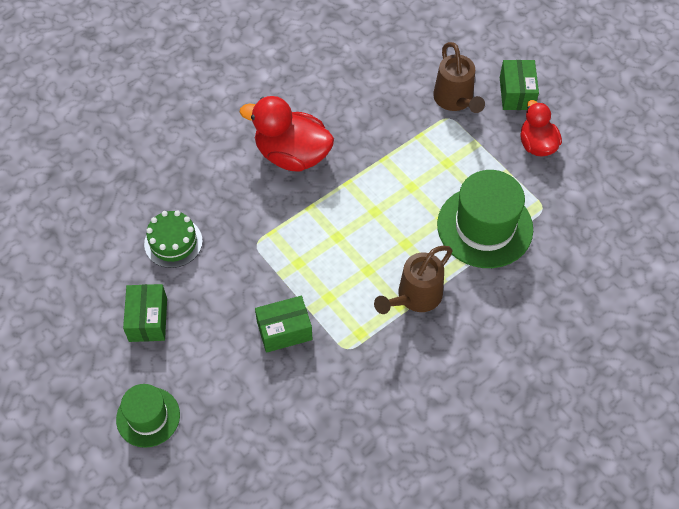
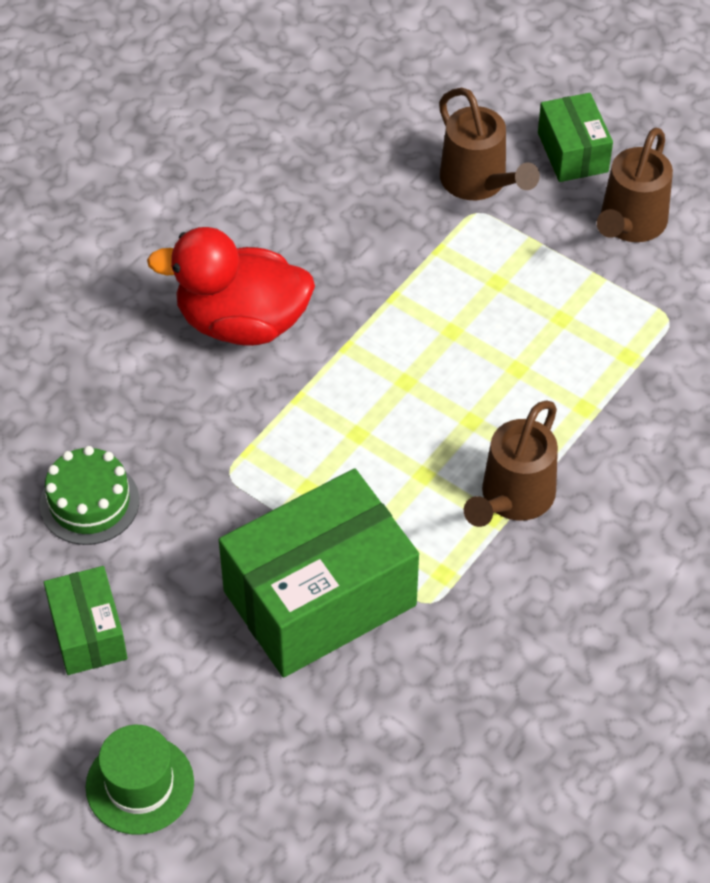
camera: 15 degrees left, 5 degrees down
green box [255,296,313,353] -> green box [219,468,419,677], size x1.94
green hat [437,170,533,268] -> none
red duck [520,100,562,156] -> brown watering can [597,128,673,242]

